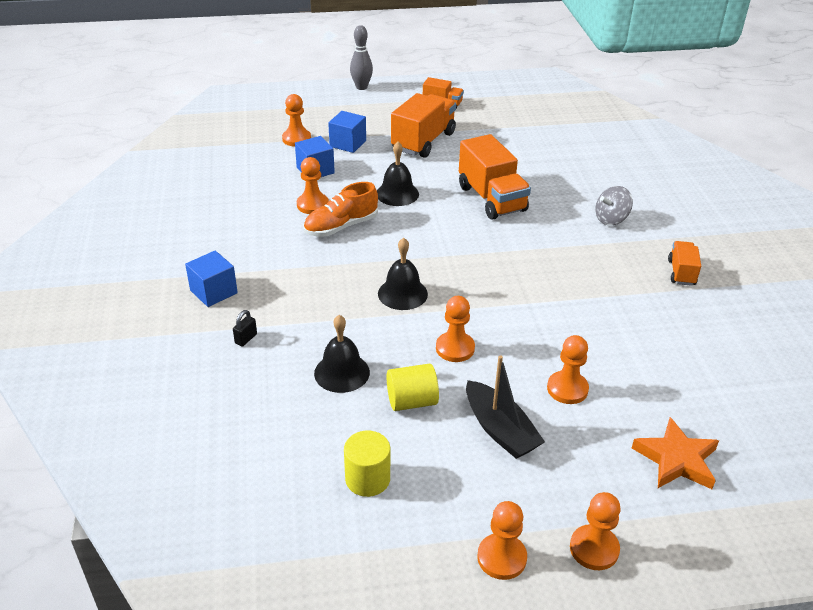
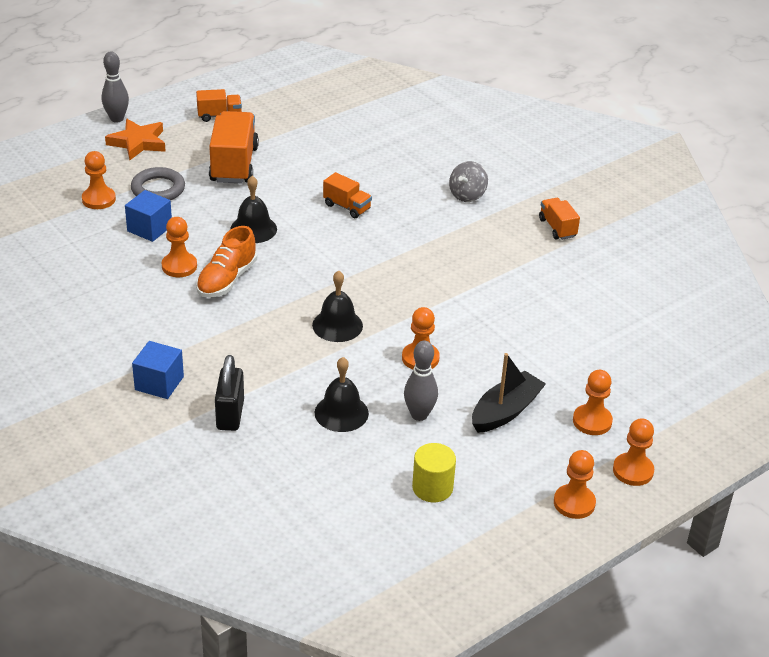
camera: 30 degrees left, 0 degrees up
black padlock [233,310,257,347] -> black padlock [215,355,244,431], size x2.00
blue cube [328,111,366,153] -> grey ring [131,167,185,200]
yellow cylinder [387,363,439,411] -> grey bowling pin [404,341,438,421]
orange truck [459,134,531,219] -> orange truck [323,172,372,218], size x0.54
black boat [466,355,545,459] -> black boat turned 75 degrees counterclockwise [472,353,546,433]
orange pawn [547,335,589,404] -> orange pawn moved to [573,370,613,435]
orange star [632,417,719,489] -> orange star moved to [105,119,166,160]

